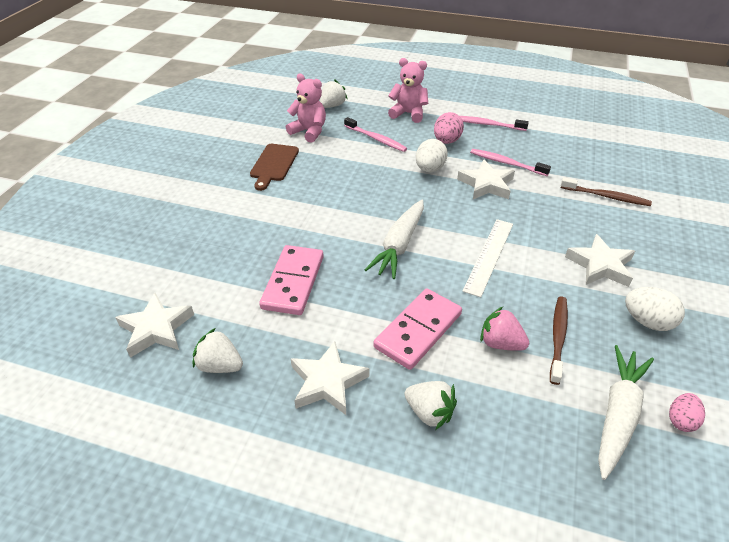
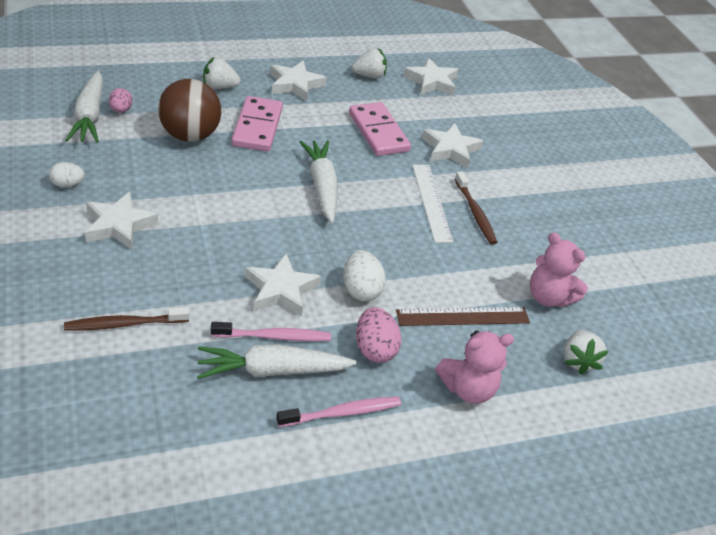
camera: 140 degrees right, 0 degrees up
brown cutting board [250,144,299,191] -> none
pink teddy bear [286,74,326,143] -> pink teddy bear turned 45 degrees clockwise [530,232,588,307]
pink toothbrush [344,117,407,152] -> brown ruler [396,307,530,326]
white ruler [463,219,513,297] -> white ruler moved to [412,165,453,243]
pink strawberry [480,307,529,351] -> brown ball [158,79,221,142]
brown toothbrush [550,296,568,385] -> brown toothbrush moved to [455,172,497,244]
white egg [625,287,685,331] -> white egg [49,162,85,187], size x0.65
pink egg [669,393,705,432] -> pink egg moved to [109,88,133,113]
none -> white carrot [197,345,357,379]
none -> white star [422,123,483,169]

